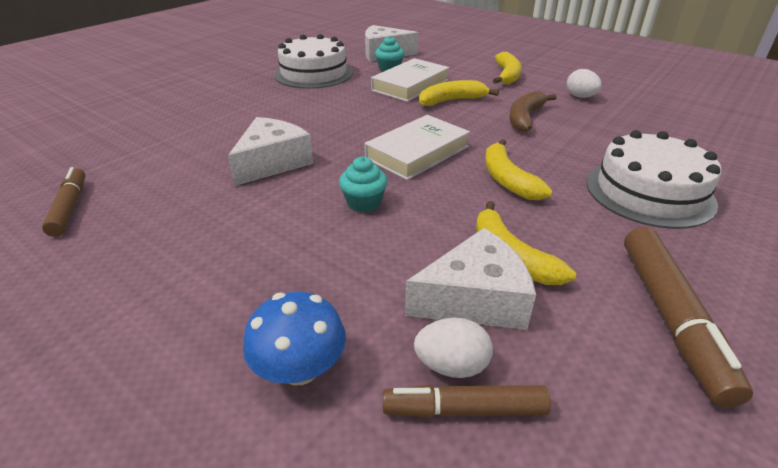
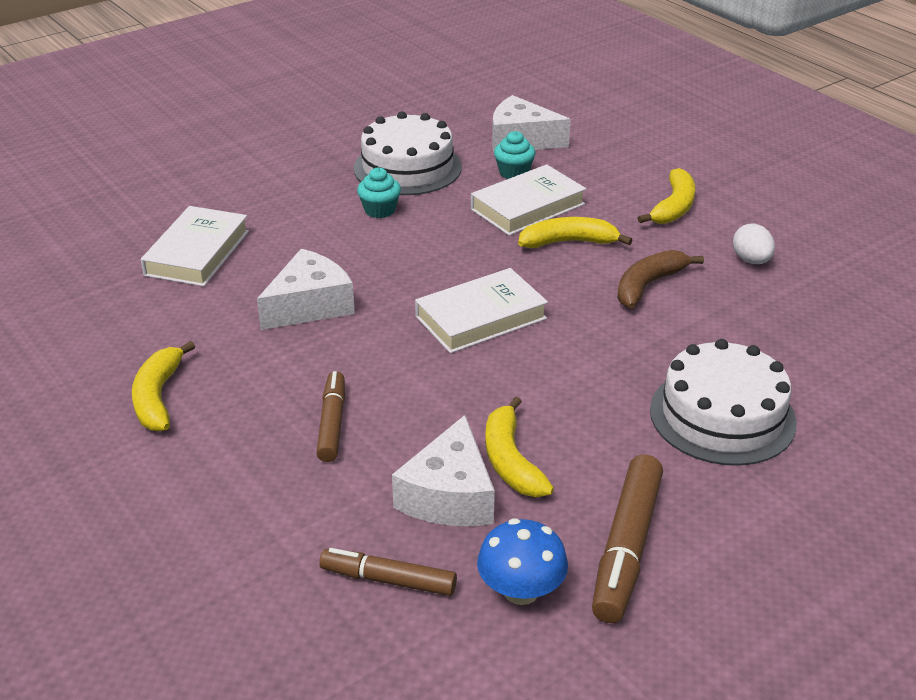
camera: 15 degrees right, 0 degrees up
brown marker [42,167,85,237] -> brown marker moved to [316,371,345,462]
blue mushroom [243,291,346,385] -> blue mushroom moved to [477,518,568,605]
turquoise cupcake [339,156,387,213] -> turquoise cupcake moved to [357,168,401,218]
white cheese [405,228,536,330] -> white cheese turned 105 degrees clockwise [392,415,495,526]
white egg [414,318,493,378] -> none
yellow banana [485,139,553,200] -> yellow banana moved to [132,341,195,431]
none -> white book [141,206,249,287]

